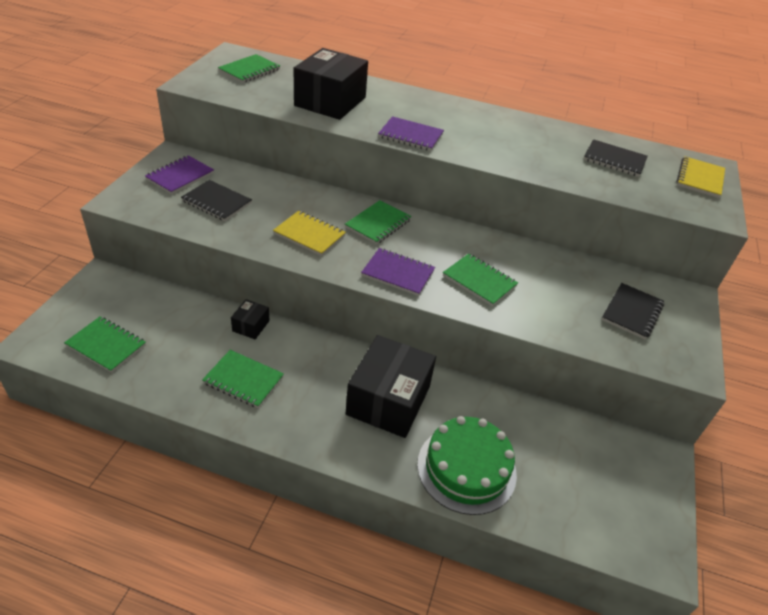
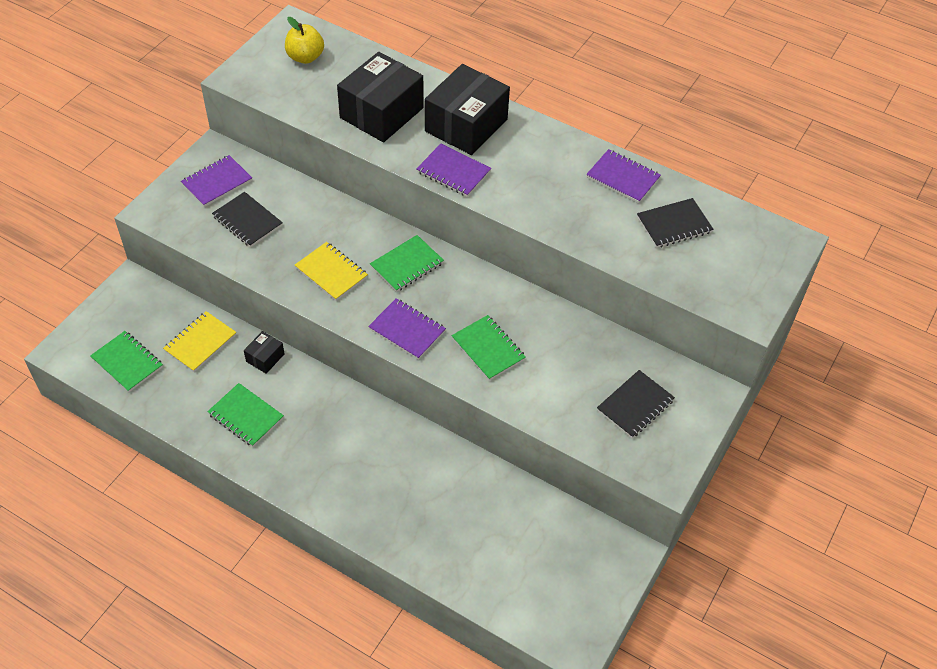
camera: 15 degrees right, 10 degrees up
green notebook [218,54,280,83] -> yellow apple [285,17,324,64]
black box [346,335,436,438] -> black box moved to [425,64,510,155]
green cake [417,416,517,515] -> none
black notebook [583,139,648,177] -> black notebook turned 60 degrees counterclockwise [637,198,713,248]
yellow notebook [676,156,725,198] -> yellow notebook moved to [163,311,236,372]
none -> purple notebook [586,149,661,203]

